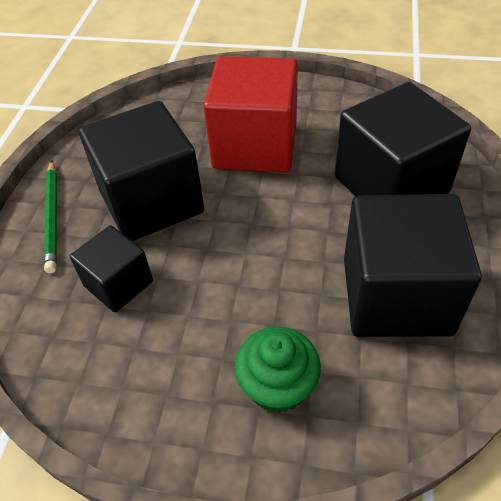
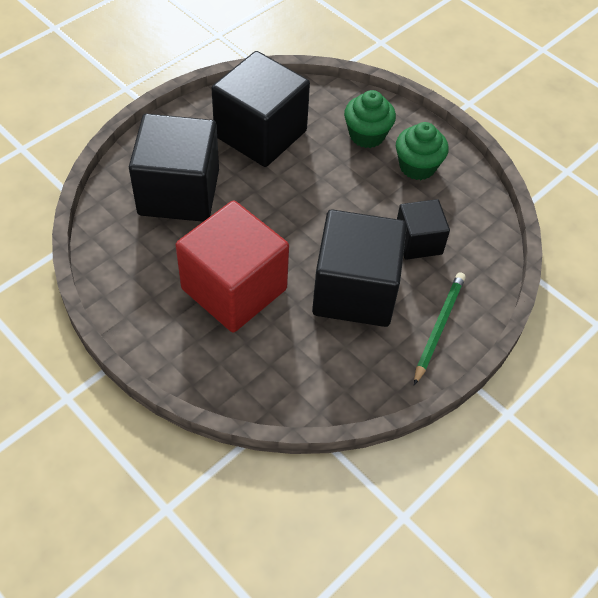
camera: 150 degrees left, 5 degrees up
none -> green cupcake [396,122,449,180]

